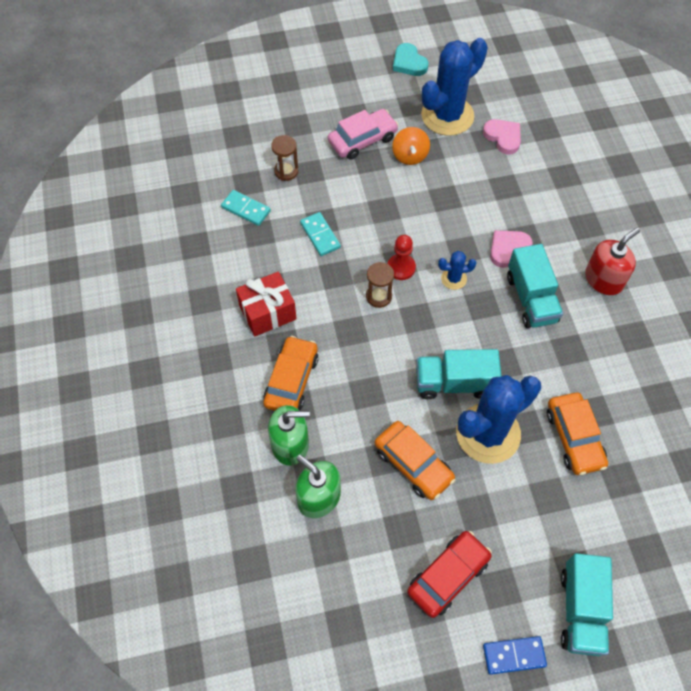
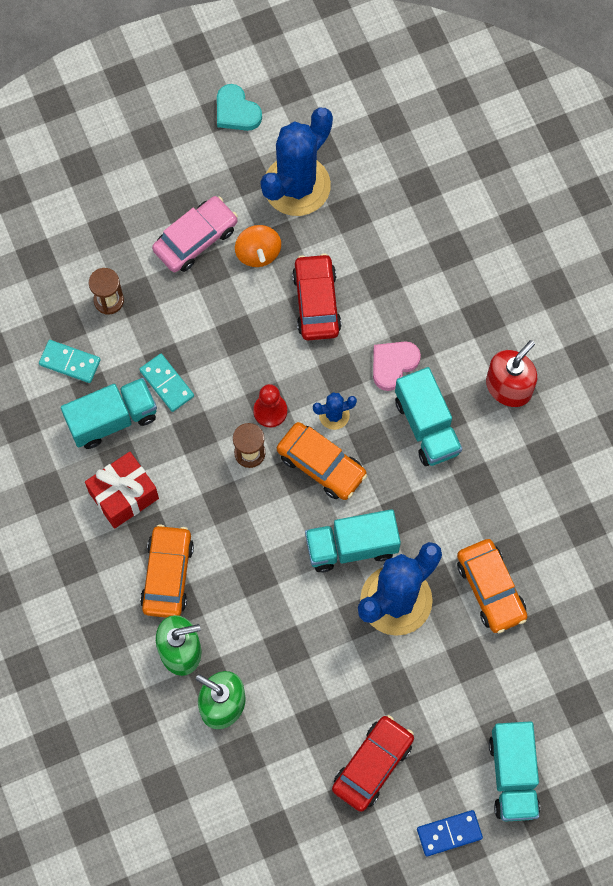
camera: 10 degrees left, 10 degrees up
orange car [375,421,455,500] -> orange car moved to [277,422,367,500]
pink heart [483,119,521,155] -> none
none -> turquoise truck [61,378,157,449]
none -> red car [292,254,342,340]

